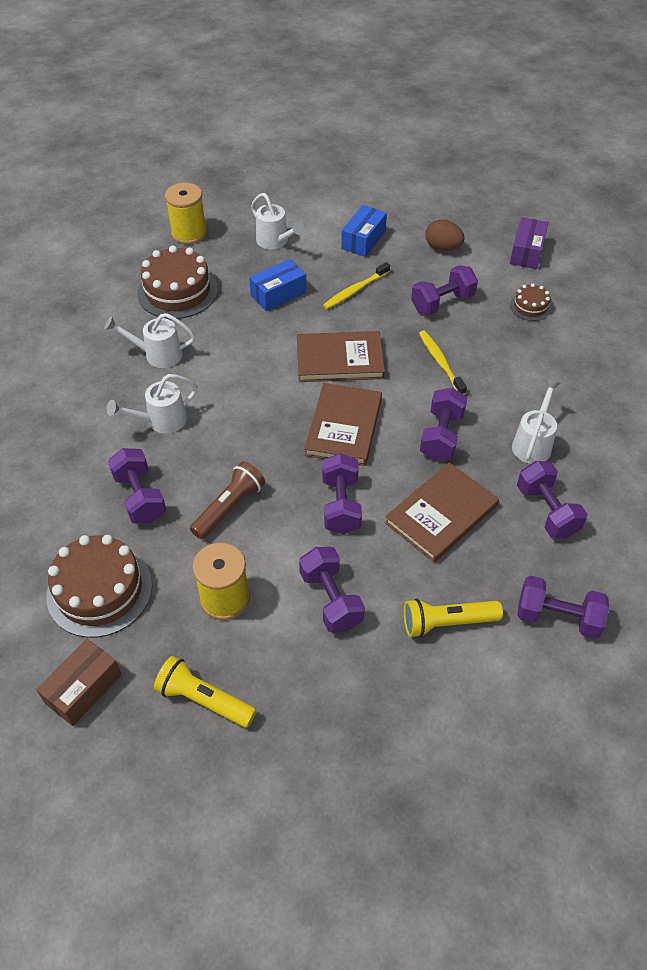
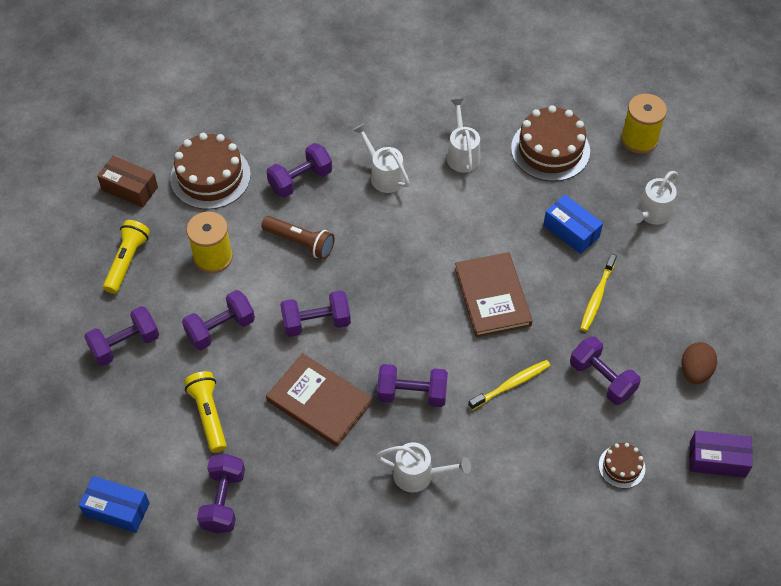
camera: 80 degrees right, 5 degrees up
brown book [304,383,382,466] -> none
yellow toothbrush [323,262,390,309] -> yellow toothbrush turned 105 degrees counterclockwise [580,254,617,331]
blue box [341,205,387,257] -> blue box moved to [79,476,150,533]
purple dumbbell [517,461,587,538] -> purple dumbbell moved to [84,306,159,366]

